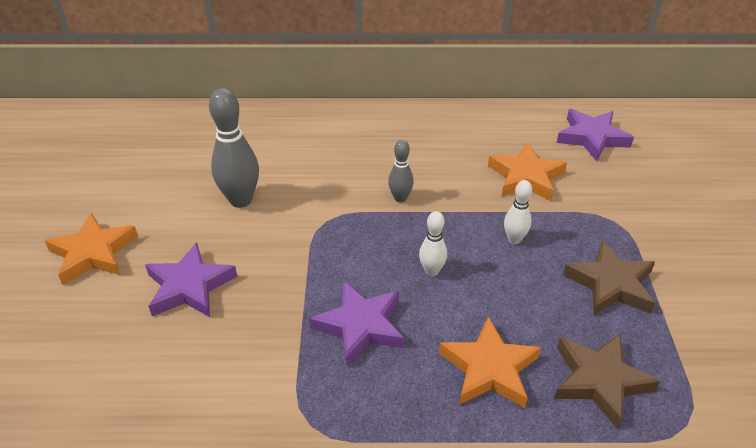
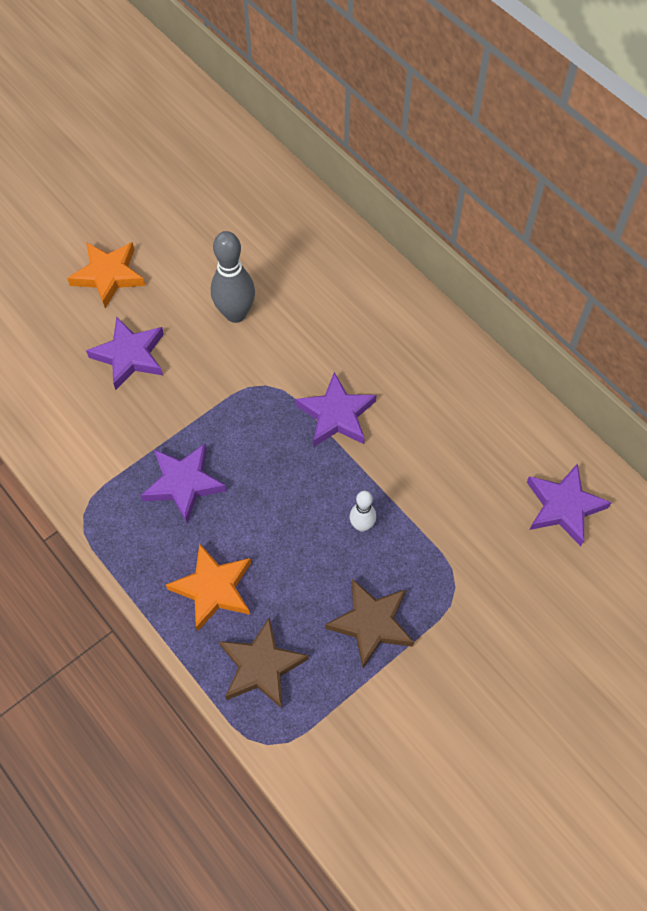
camera: 50 degrees right, 20 degrees up
grey bowling pin [388,140,414,202] -> purple star [296,372,376,446]
white bowling pin [419,211,447,276] -> none
orange star [488,143,567,201] -> none

